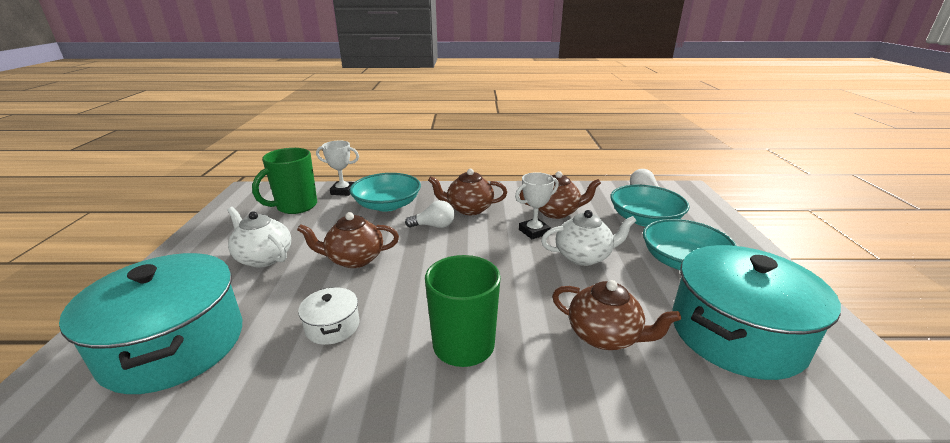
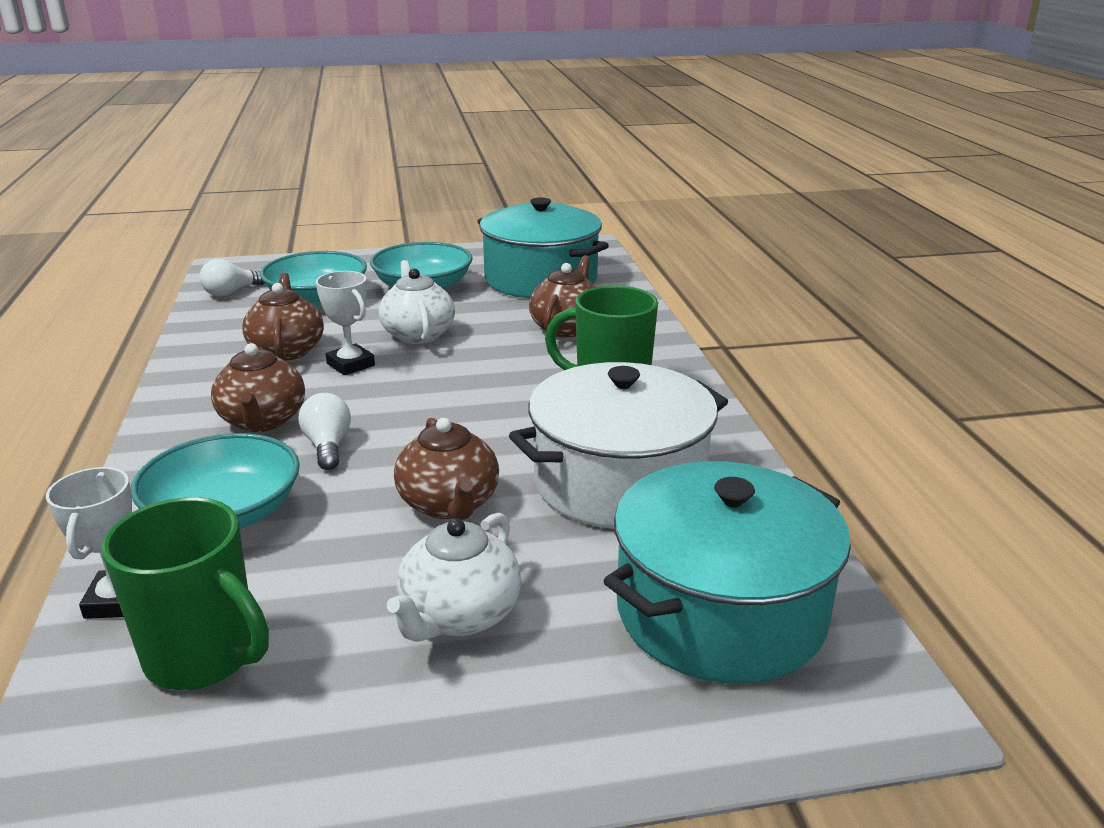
camera: 100 degrees left, 0 degrees up
white pot [298,287,359,345] -> white pot [509,362,728,529], size x2.28

